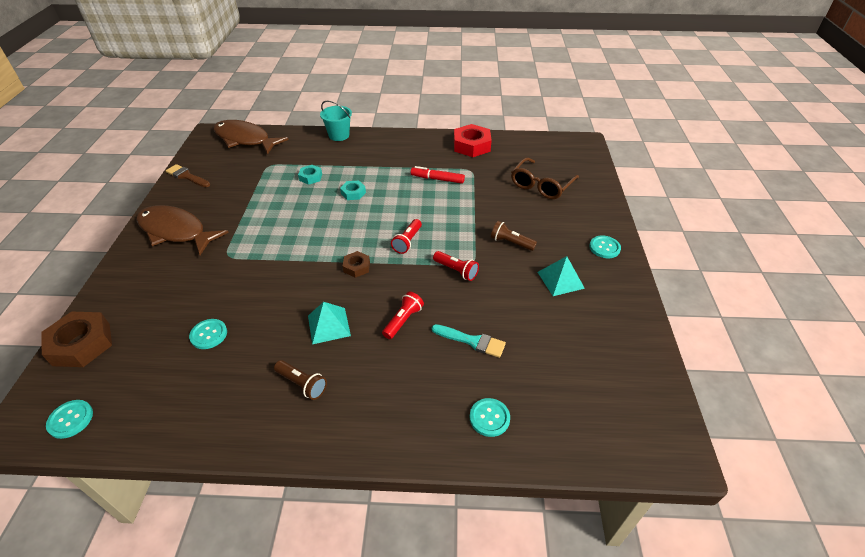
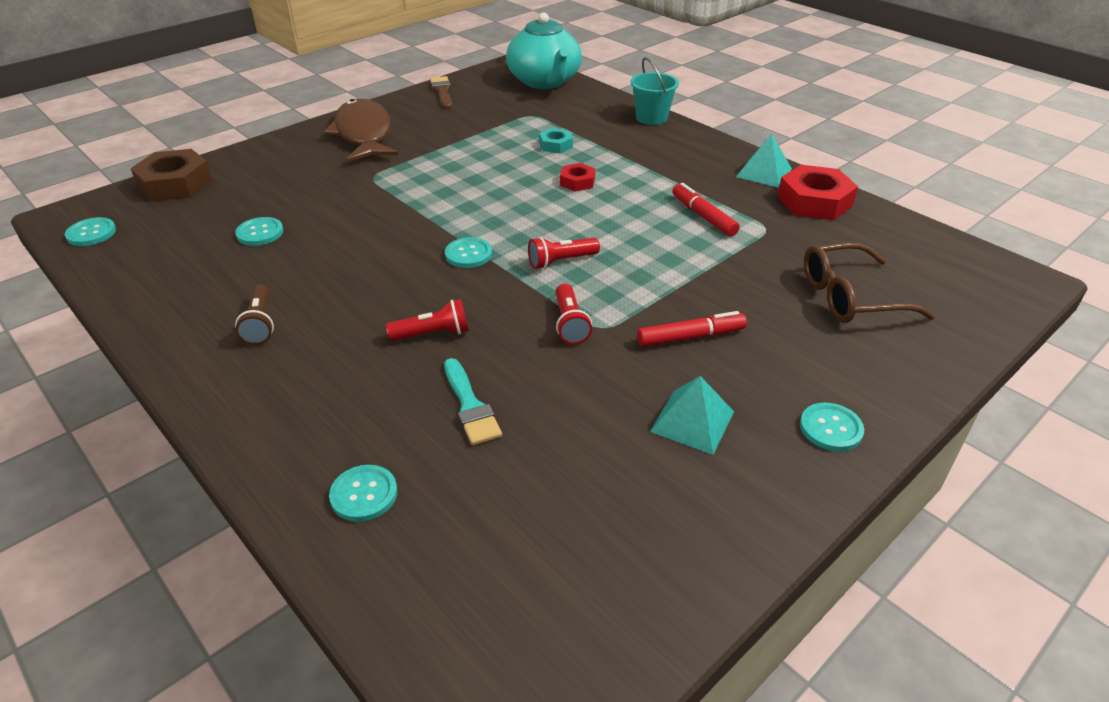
camera: 45 degrees right, 5 degrees down
brown fish [213,120,289,155] -> turquoise teapot [506,12,582,89]
turquoise pyramid [308,302,351,344] -> turquoise pyramid moved to [736,134,792,188]
turquoise nut [340,180,366,200] -> red nut [560,163,595,191]
brown nut [343,251,370,278] -> turquoise button [445,237,492,268]
brown flashlight [491,221,537,251] -> red marker [637,311,747,347]

